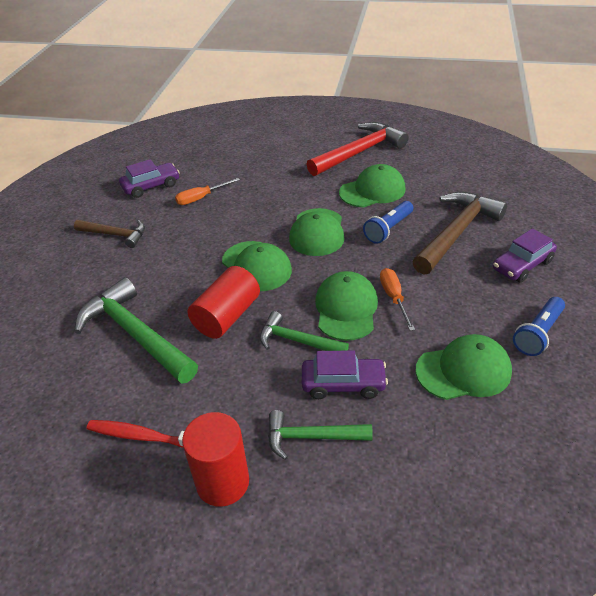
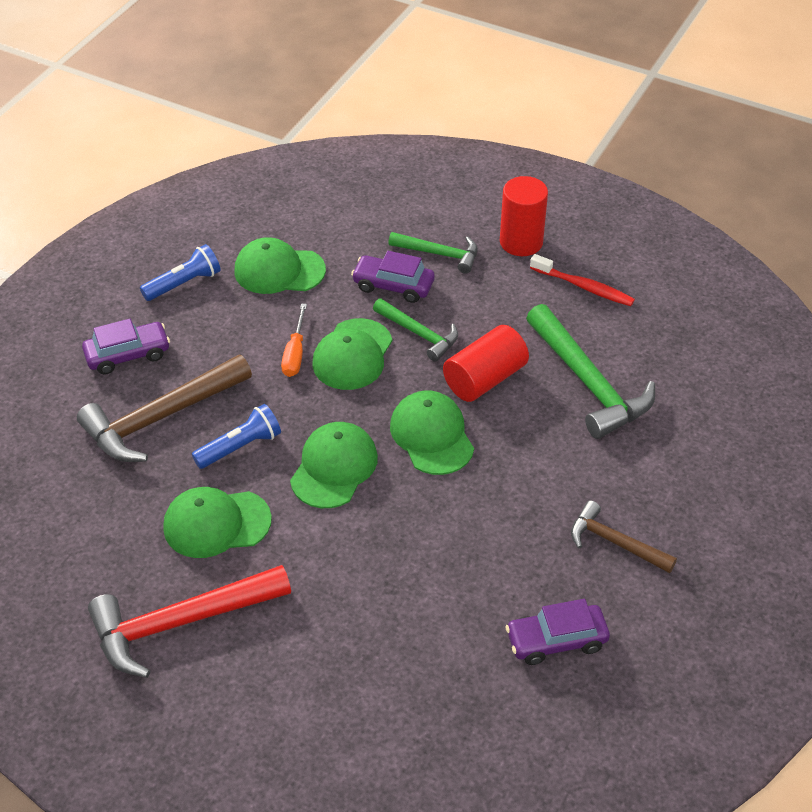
camera: 165 degrees left, 5 degrees up
orange screwdriver [175,178,240,205] -> none

